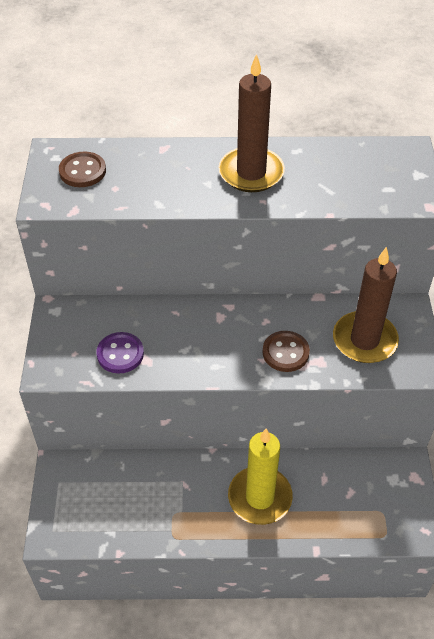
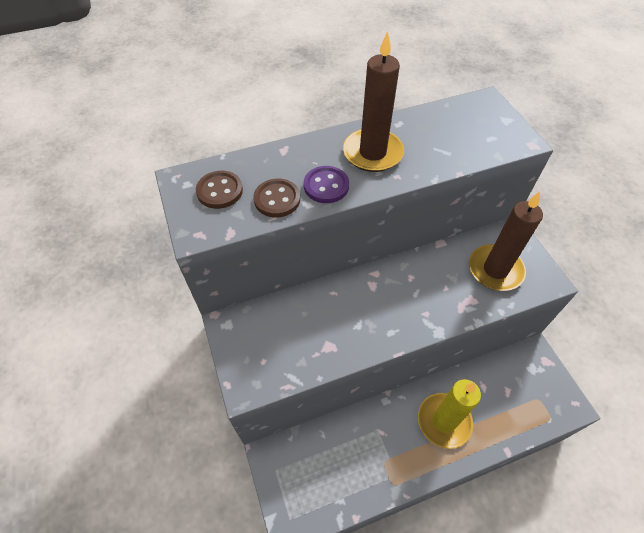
camera: 20 degrees left, 5 degrees up
purple button [97,332,144,374] -> purple button moved to [304,166,349,203]
brown button [263,331,310,372] -> brown button moved to [253,179,300,218]

